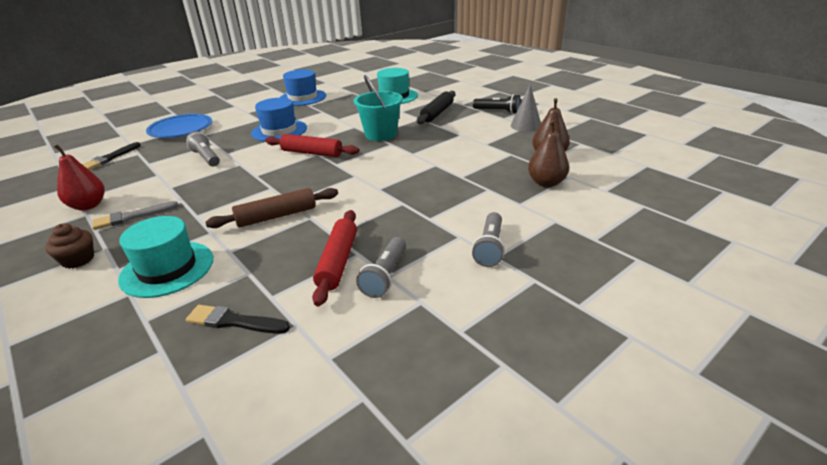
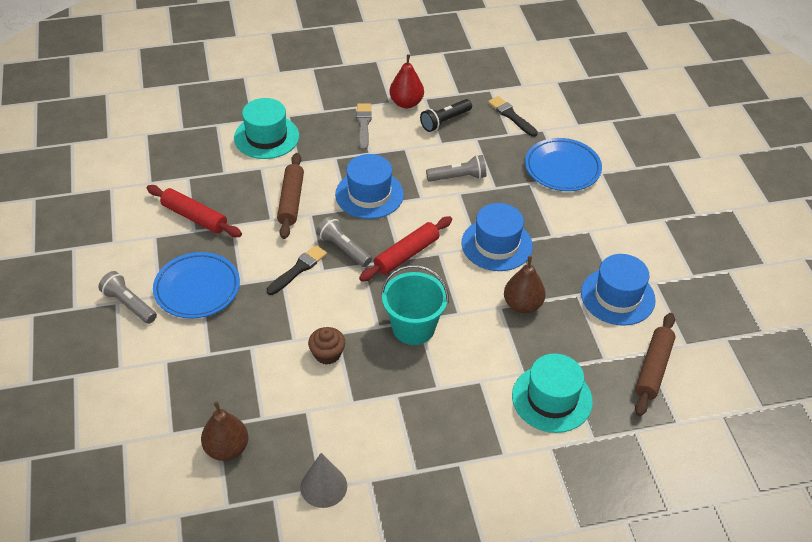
camera: 115 degrees right, 15 degrees up
brown cupcake [45,223,94,269] -> brown cupcake moved to [308,327,345,365]
black brush [186,305,290,334] -> black brush moved to [267,245,327,295]
grey flashlight [356,237,406,298] -> grey flashlight moved to [316,216,372,267]
black rolling pin [417,91,455,124] -> none
black flashlight [473,94,521,114] -> black flashlight moved to [420,99,472,132]
brown pear [528,120,569,187] -> brown pear moved to [504,256,546,313]
none -> blue plate [153,252,240,319]
none -> blue hat [335,154,404,219]
none -> brown rolling pin [635,313,675,416]

